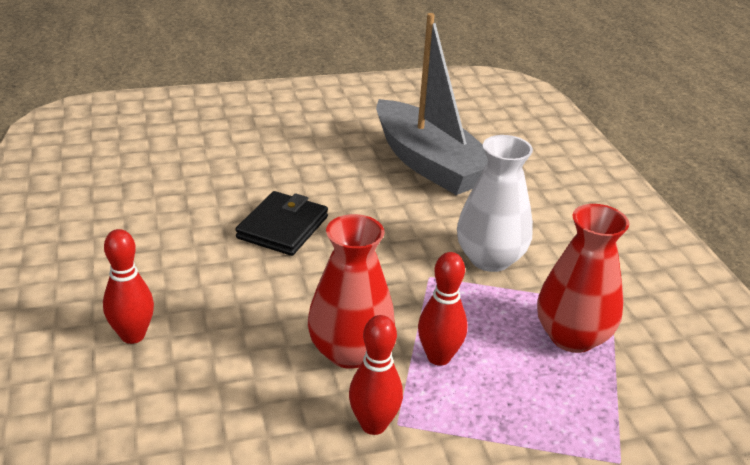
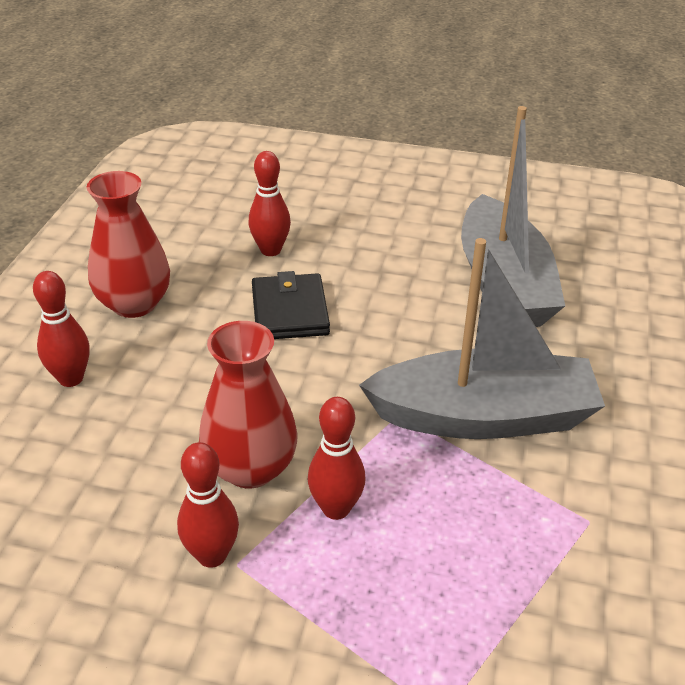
camera: 30 degrees right, 5 degrees up
black wallet [236,191,328,256] -> black wallet turned 60 degrees counterclockwise [252,271,330,339]
white vase [457,135,533,272] -> grey boat [359,238,605,439]
red vase [537,204,629,353] -> red vase moved to [87,171,170,318]
none -> red bowling pin [249,151,291,256]

